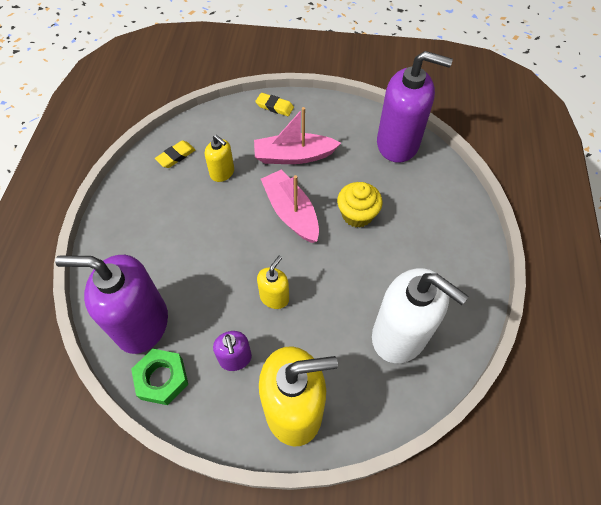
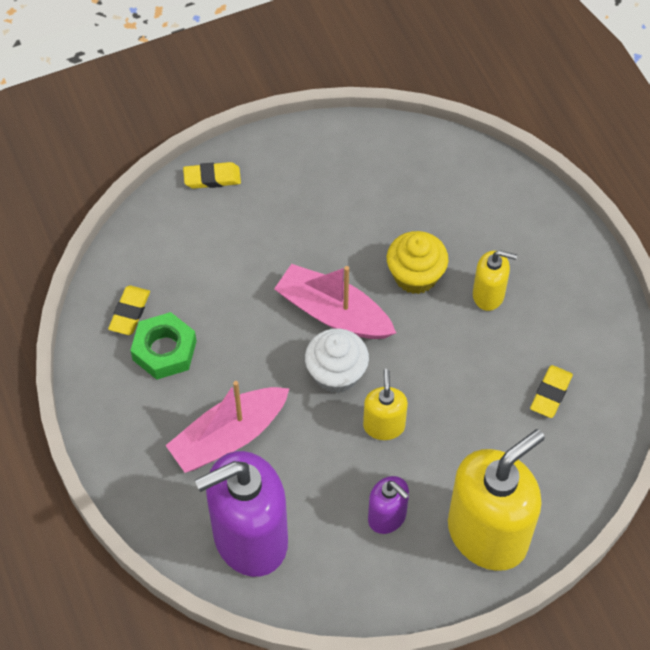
camera: 30 degrees left, 0 degrees up
green nut [131,349,188,405] -> green nut moved to [130,312,196,380]
yellow soap dispenser [205,135,234,182] -> yellow soap dispenser moved to [473,250,517,311]
pink boat [254,107,341,164] -> pink boat moved to [165,381,290,473]
white soap dispenser [372,268,469,363] -> yellow eraser [530,365,573,418]
purple soap dispenser [377,51,453,163] -> none
none -> white cupcake [305,328,369,393]

